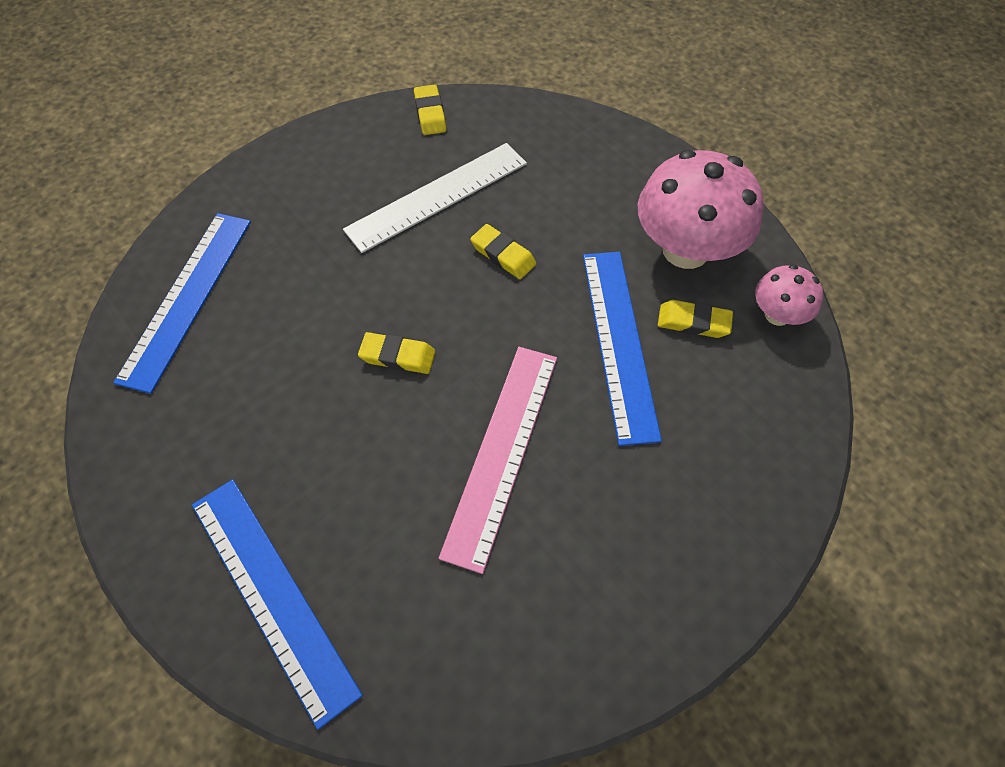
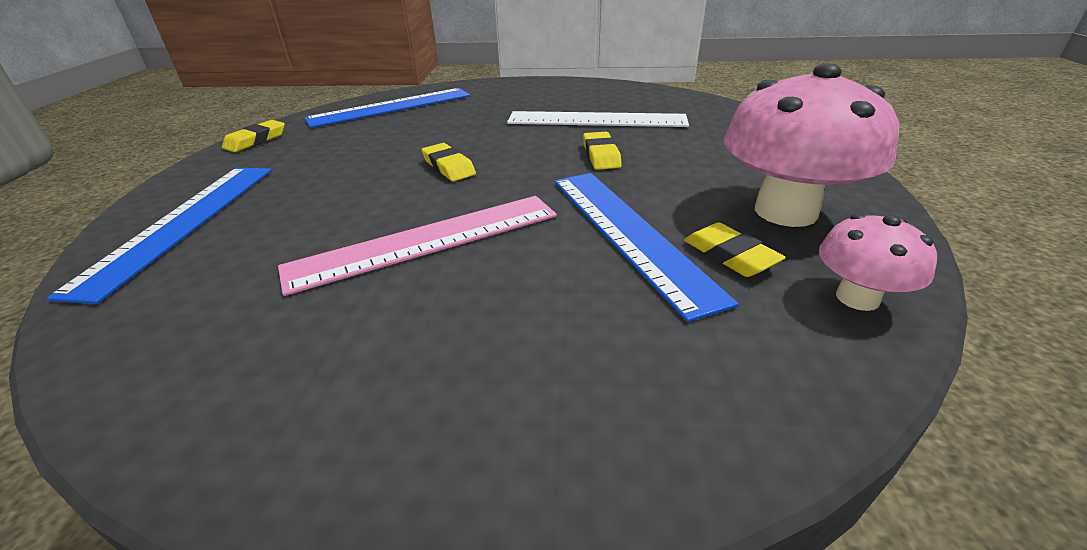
camera: 45 degrees right, 25 degrees down
yellow eraser [414,85,447,135] -> yellow eraser moved to [222,120,285,152]
blue ruler [583,252,662,446] -> blue ruler turned 60 degrees counterclockwise [554,173,739,322]

